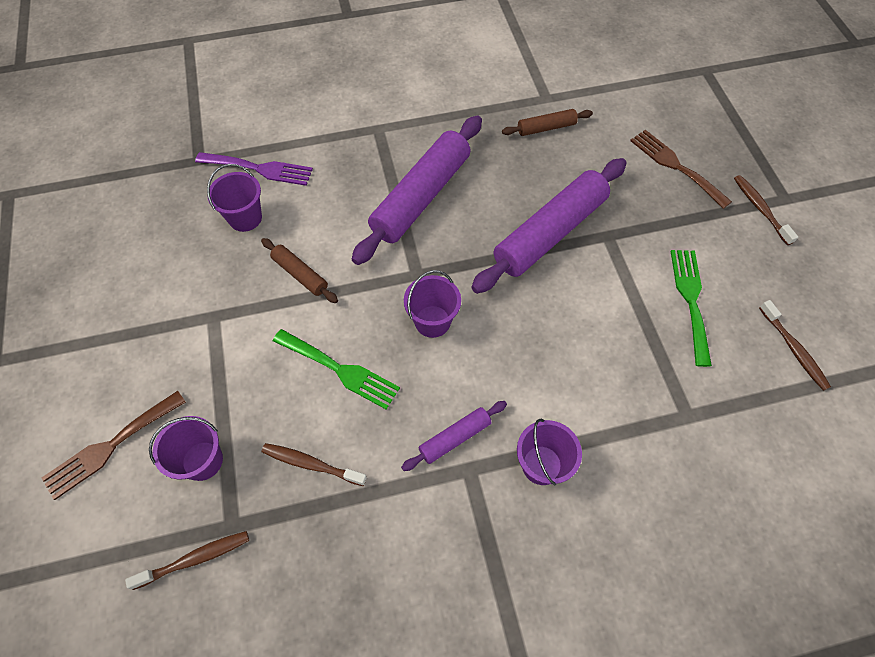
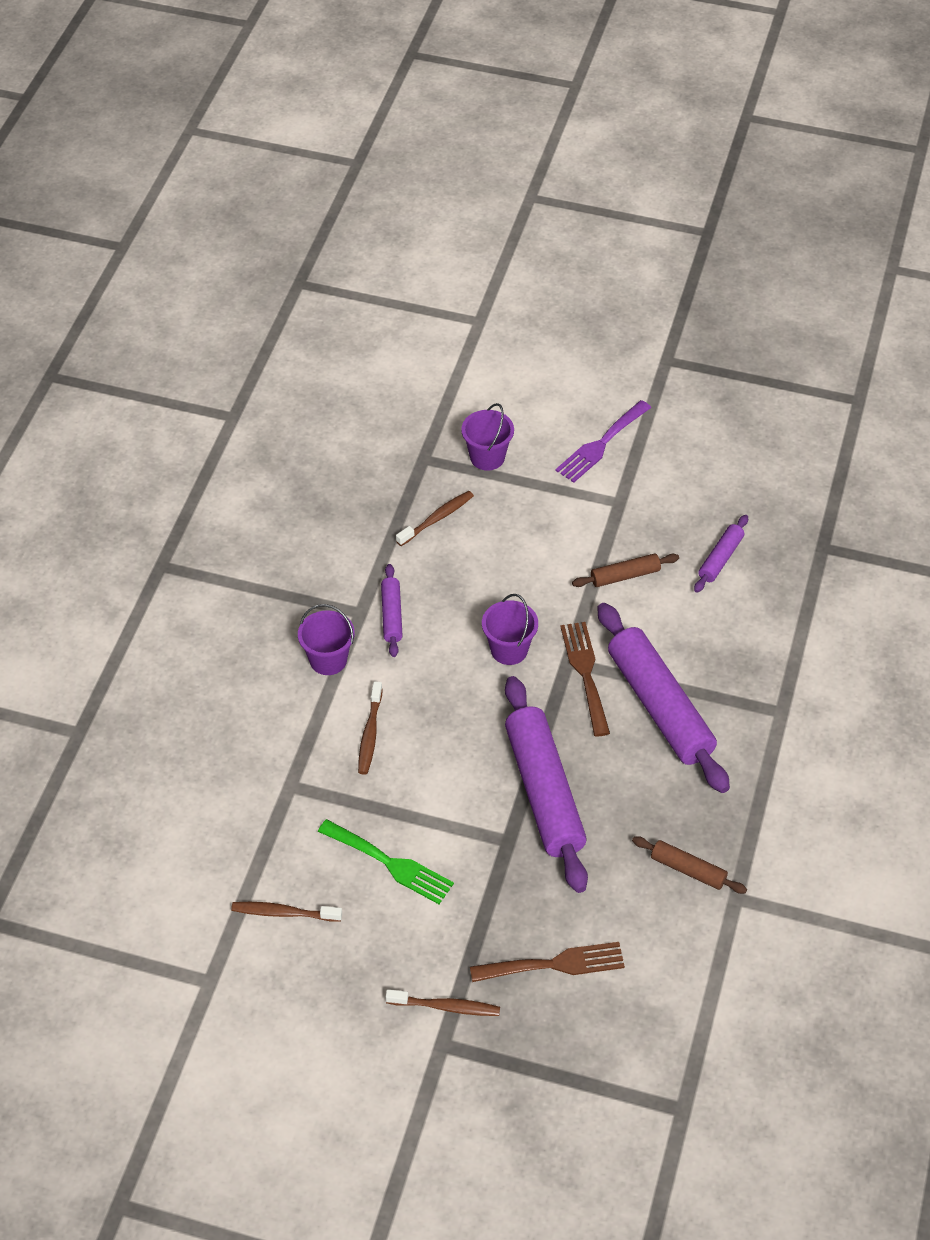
camera: 120 degrees right, 10 degrees down
brown fork [42,391,186,500] -> brown fork moved to [560,622,610,736]
brown toothbrush [125,531,249,590] -> brown toothbrush moved to [358,681,383,775]
purple fork [195,152,313,186] -> purple fork moved to [555,400,651,483]
purple bucket [207,164,262,232] -> purple rolling pin [694,515,748,593]
green fork [273,329,400,410] -> none
brown rolling pin [502,109,593,136] -> brown rolling pin turned 75 degrees counterclockwise [632,836,747,894]

